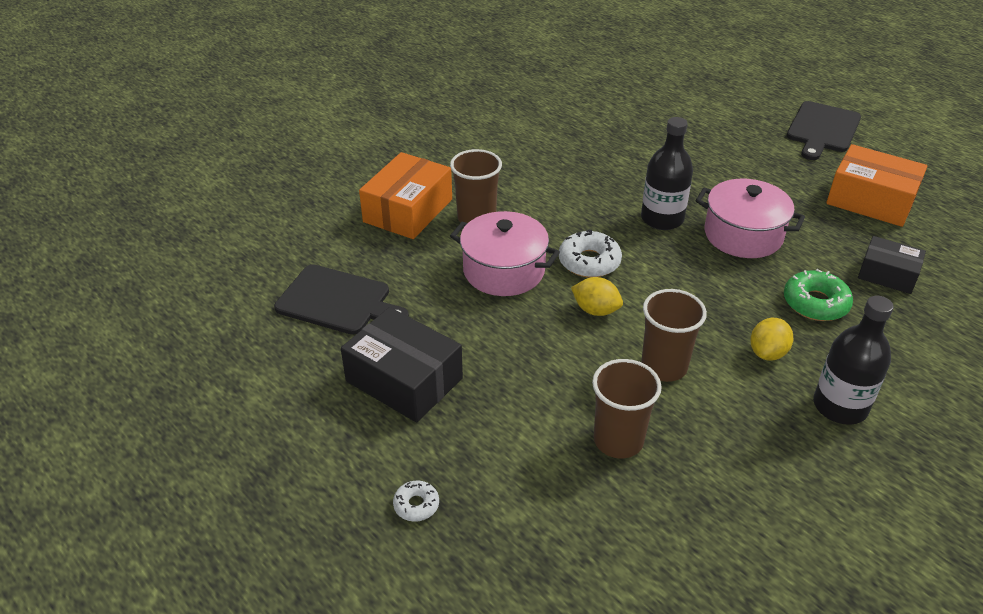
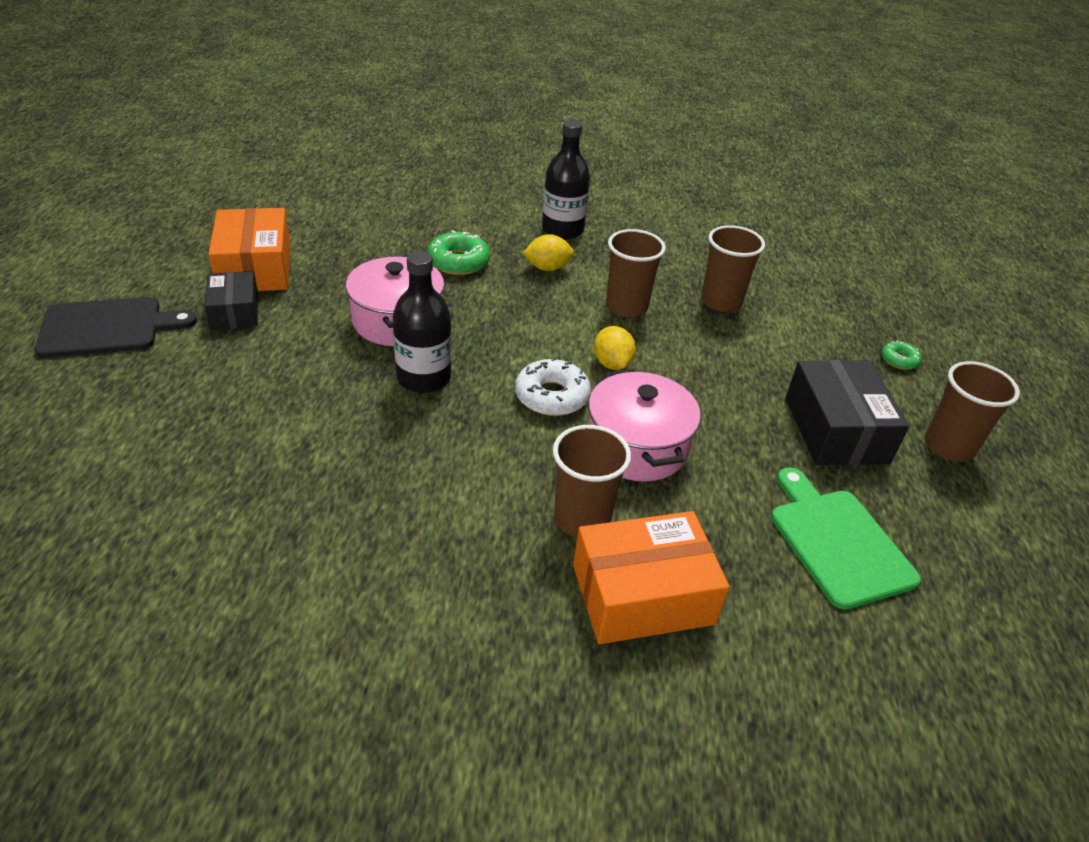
camera: 135 degrees left, 0 degrees up
black cutting board [274,264,409,335] -> green cutting board [771,467,921,610]
white donut [393,481,439,522] -> green donut [882,340,922,370]
black box [858,236,926,294] -> black box moved to [205,271,258,330]
none -> brown cup [925,361,1020,462]

